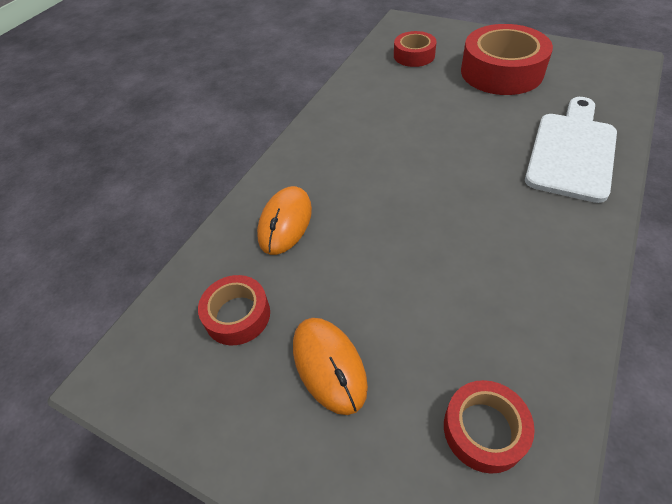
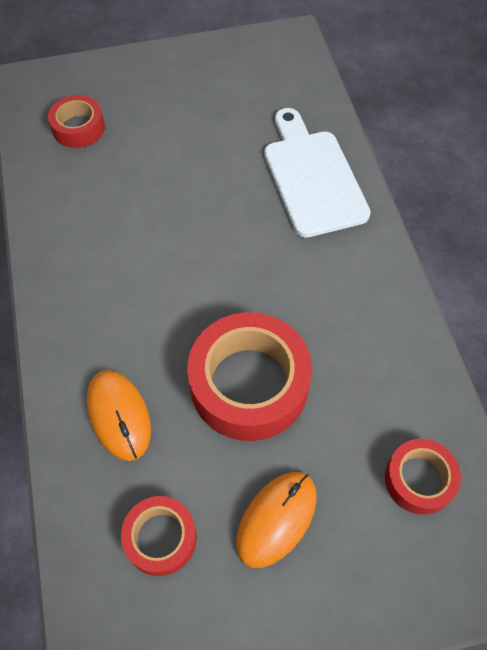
camera: 45 degrees left, 10 degrees up
orange mouse [293,318,368,415] -> orange mouse turned 75 degrees counterclockwise [236,472,317,568]
red tape [461,24,553,95] -> red tape moved to [187,312,312,441]

